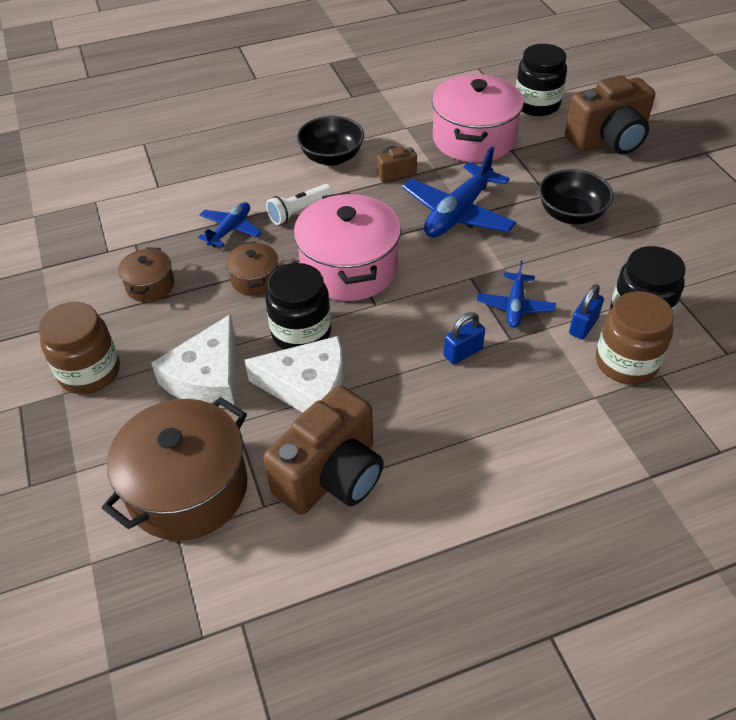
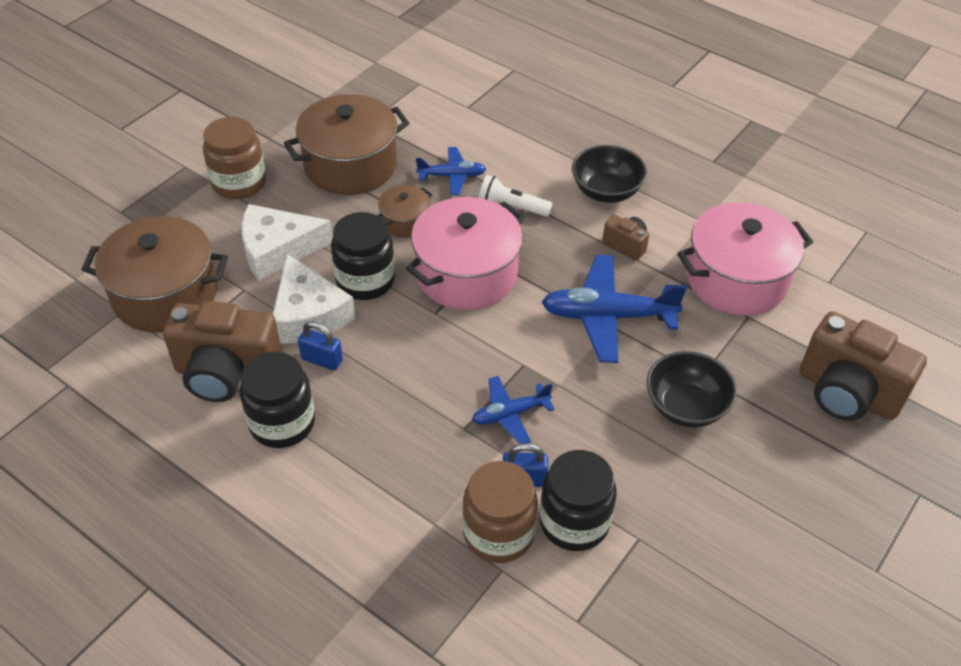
camera: 55 degrees right, 0 degrees up
brown pot [118,247,174,302] -> brown pot [284,94,410,195], size x2.02
blue padlock [444,312,485,364] -> blue padlock moved to [298,321,343,370]
black jar [516,44,567,116] -> black jar moved to [240,352,315,448]

